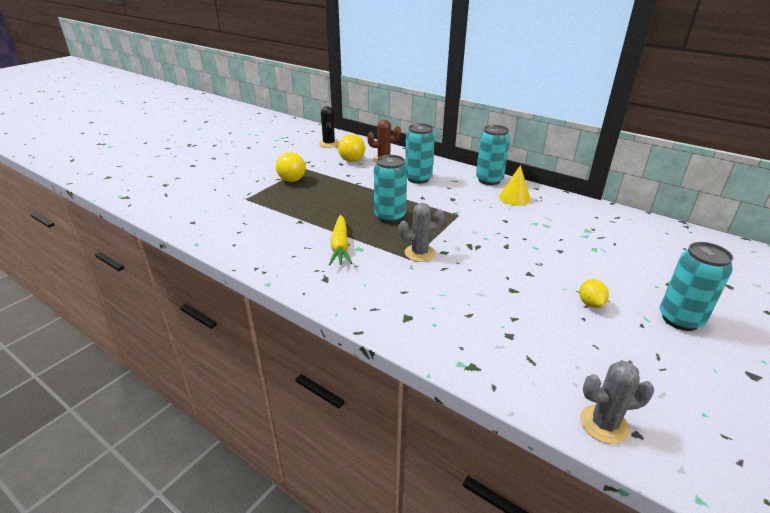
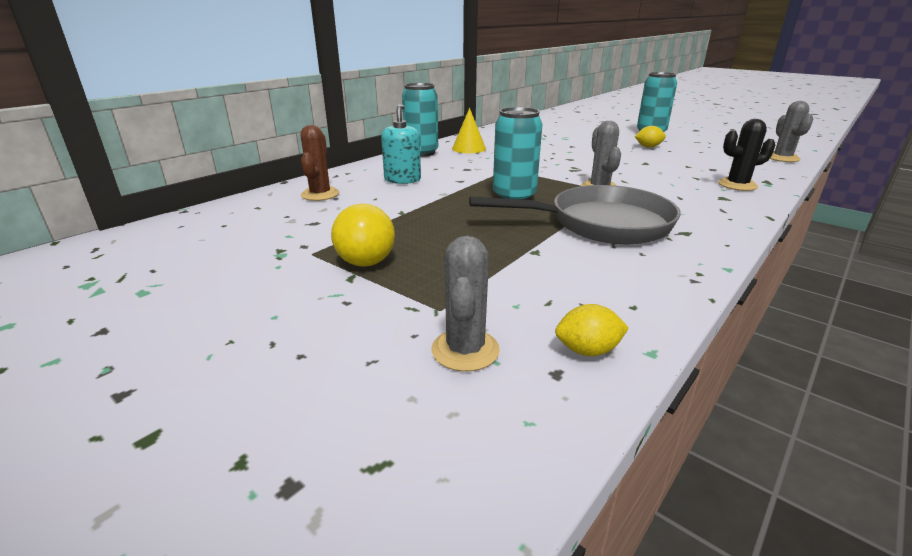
camera: 85 degrees left, 5 degrees down
black cactus [319,106,339,148] -> black cactus moved to [718,119,775,191]
yellow carrot [329,215,352,265] -> grey pan [469,185,681,244]
yellow ball [338,134,365,162] -> none
turquoise can [405,123,435,184] -> turquoise soap dispenser [381,104,421,184]
none -> grey cactus [432,236,500,371]
none -> yellow lemon [555,304,629,356]

